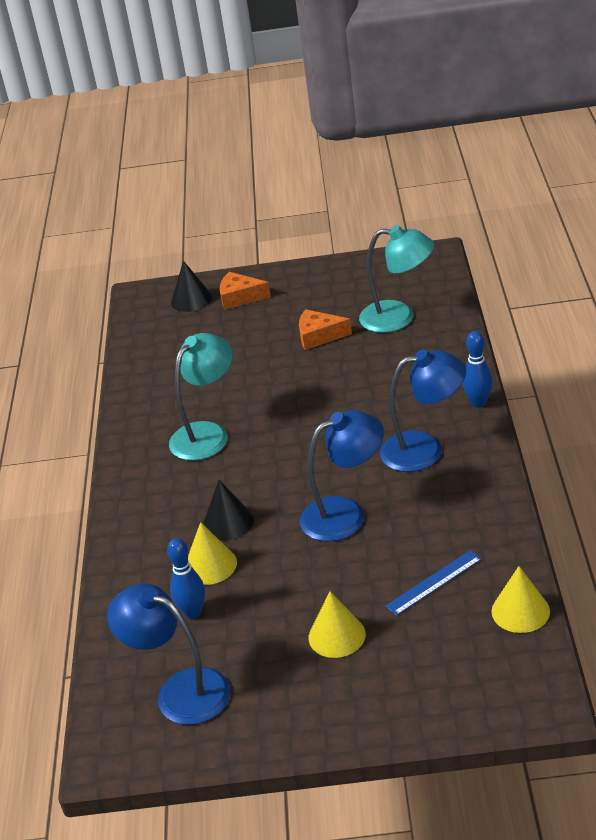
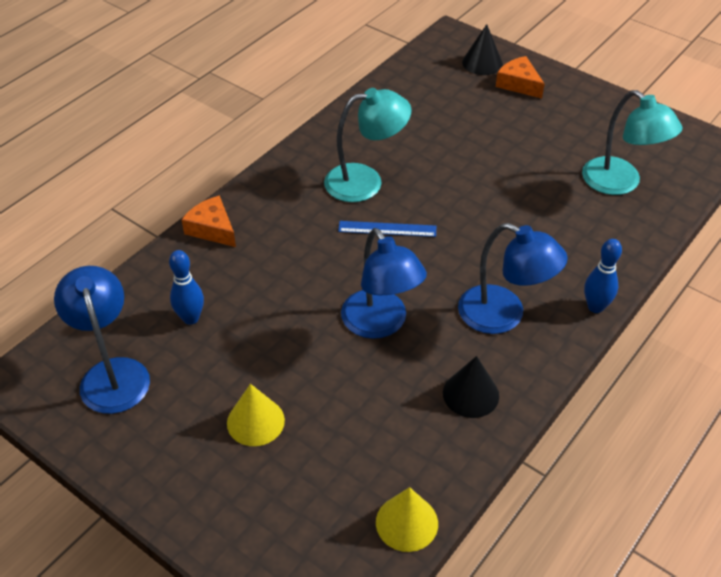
camera: 35 degrees right, 10 degrees up
yellow cone [188,522,237,585] -> none
black cone [203,480,254,541] -> black cone moved to [443,356,499,418]
orange cheese [299,309,352,350] -> orange cheese moved to [181,195,236,247]
blue lamp [300,410,384,542] -> blue lamp turned 45 degrees clockwise [341,228,427,339]
blue ruler [385,550,482,616] -> blue ruler moved to [338,221,436,237]

